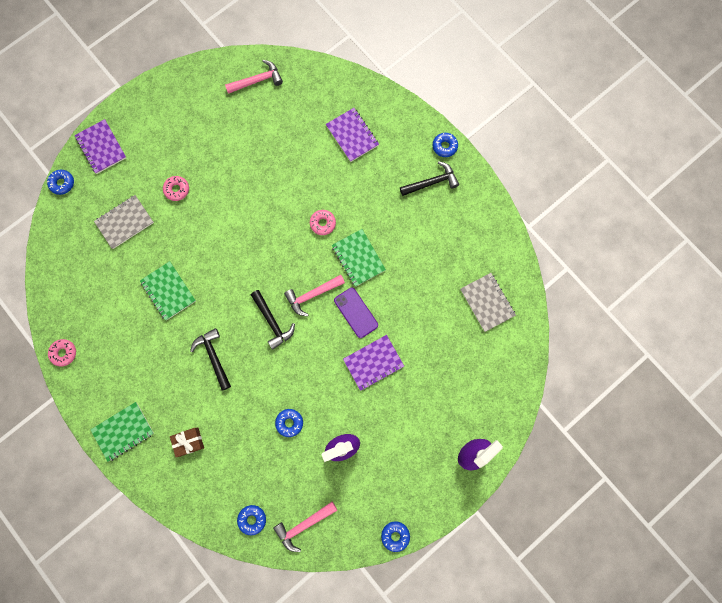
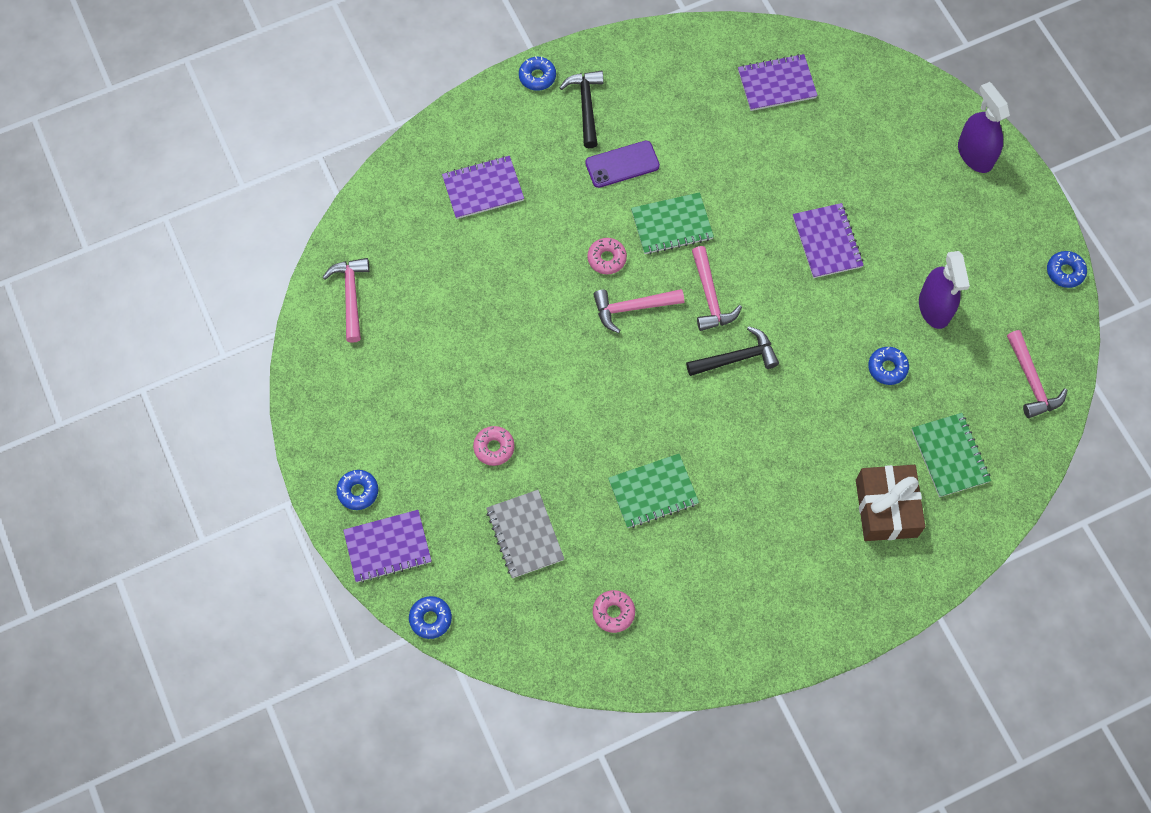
camera: 75 degrees left, 10 degrees down
pink donut [48,339,76,366] -> pink donut moved to [593,590,635,633]
green notebook [91,402,154,462] -> green notebook moved to [912,413,991,497]
brown gift [170,428,204,457] -> brown gift [856,465,925,541], size x1.69
black hammer [190,328,231,390] -> none
blue donut [237,505,266,535] -> blue donut moved to [336,470,378,510]
purple phone [334,288,378,338] -> purple phone moved to [585,140,660,188]
grey notebook [460,273,516,332] -> purple notebook [738,54,818,111]
none -> pink hammer [593,289,684,333]

